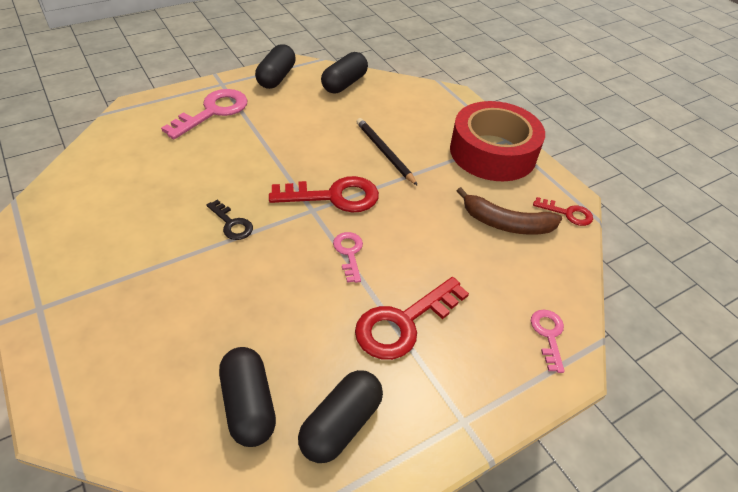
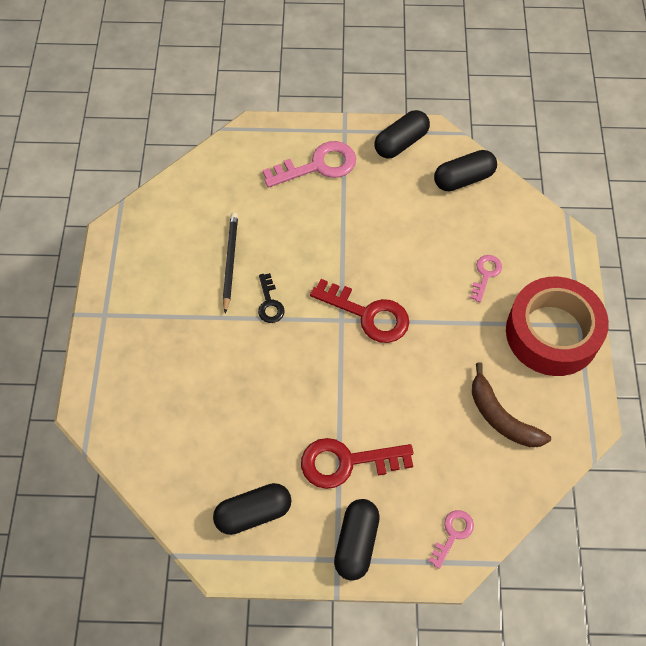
camera: 35 degrees right, 15 degrees up
black capsule [219,347,276,447] -> black capsule moved to [334,499,380,581]
pink key [333,232,363,283] -> pink key moved to [470,255,502,302]
black pencil [356,118,418,186] -> black pencil moved to [223,212,238,313]
red key [533,197,593,226] -> none

